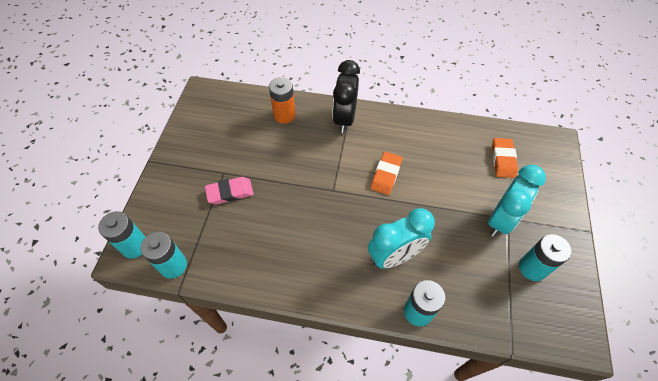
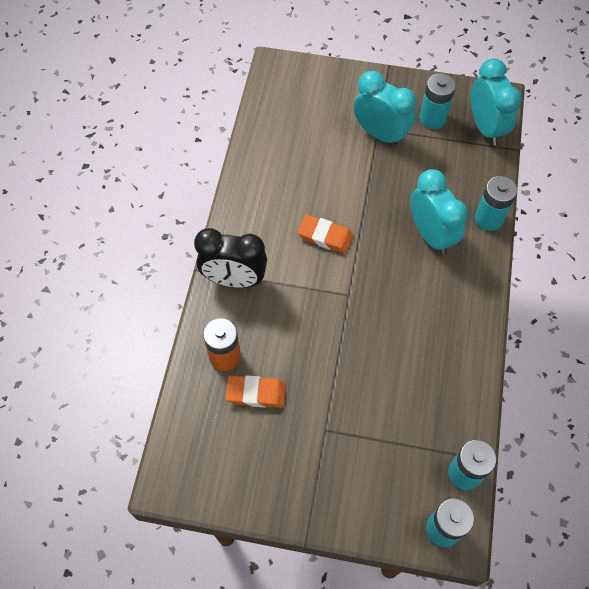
camera: 90 degrees left, 5 degrees up
pink eraser [205,177,254,204] -> none
orange eraser [492,138,518,178] -> orange eraser moved to [225,375,286,408]
none -> turquoise clock [471,58,522,145]

